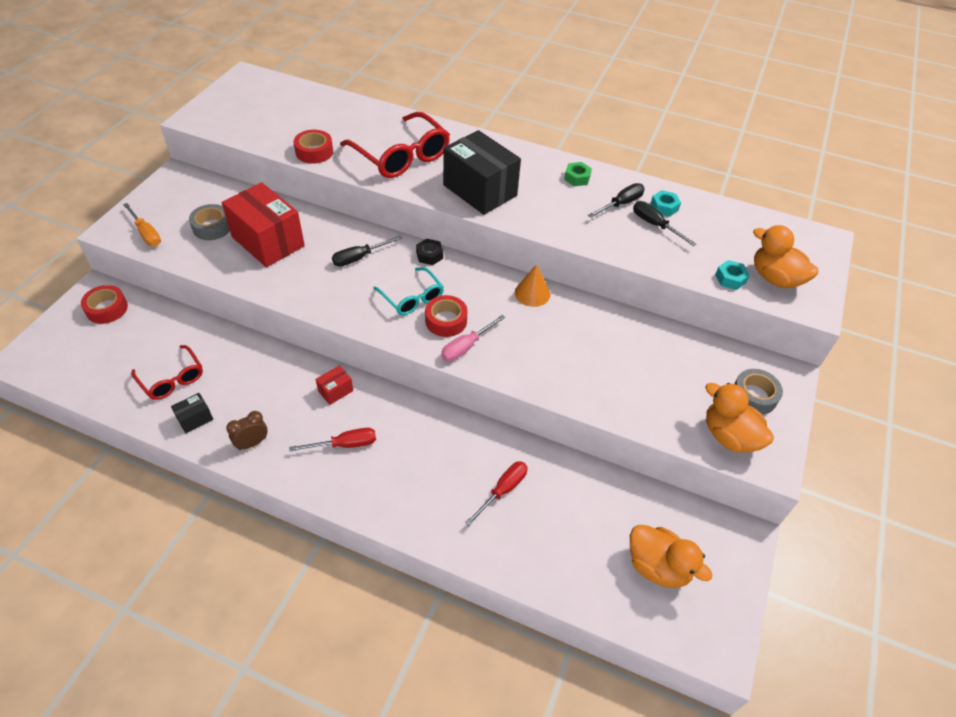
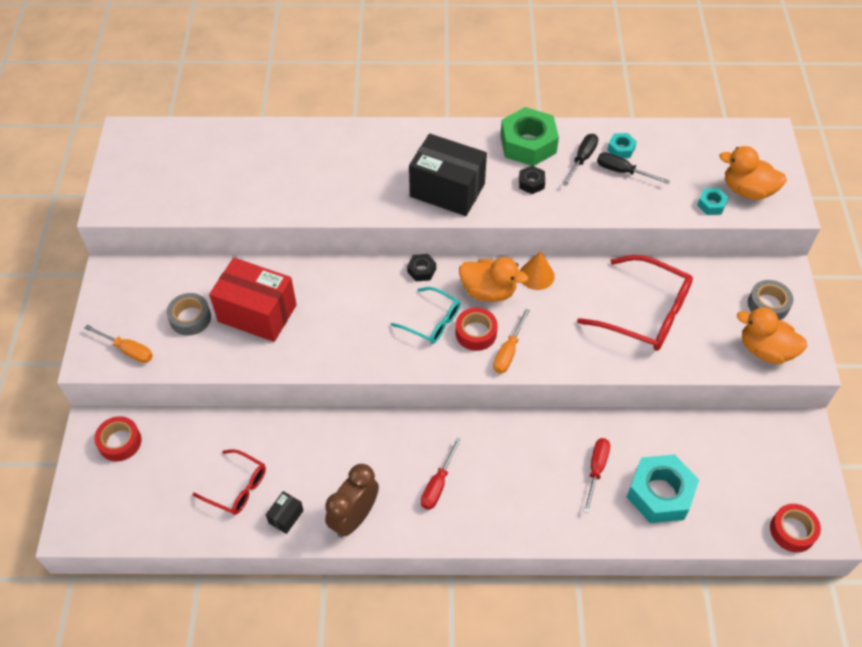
camera: 20 degrees left, 5 degrees up
brown clock [226,411,268,450] -> brown clock [325,464,379,538], size x1.75
red screwdriver [289,428,376,452] -> red screwdriver turned 150 degrees clockwise [421,438,461,510]
red tape [294,130,333,164] -> red tape moved to [770,504,821,552]
red box [316,365,353,405] -> none
black screwdriver [332,236,402,267] -> none
red glasses [340,112,450,178] -> red glasses moved to [577,255,693,351]
pink screwdriver [441,315,506,361] -> orange screwdriver [493,309,530,373]
green nut [564,162,592,186] -> green nut [500,107,559,166], size x2.15
orange duck [630,525,712,588] -> orange duck moved to [459,257,528,302]
none -> black nut [519,166,545,194]
none -> turquoise nut [627,454,699,523]

